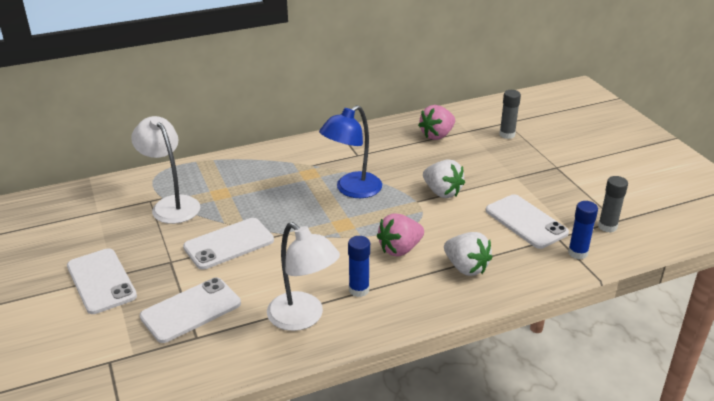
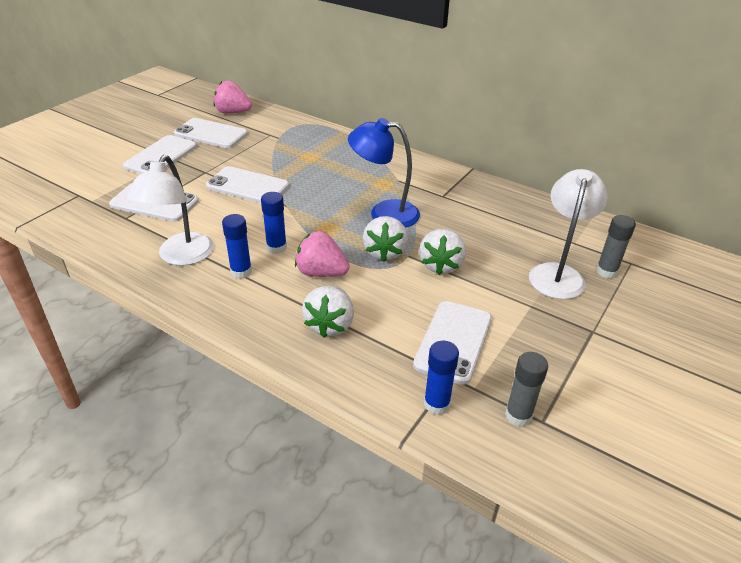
camera: 55 degrees right, 5 degrees up
white lamp [131,116,200,224] -> white lamp moved to [529,169,608,299]
pink strawberry [418,105,455,140] -> pink strawberry moved to [214,81,252,114]
none -> white phone [174,118,248,148]
none -> blue glue stick [261,192,287,254]
none -> white strawberry [363,216,408,262]

